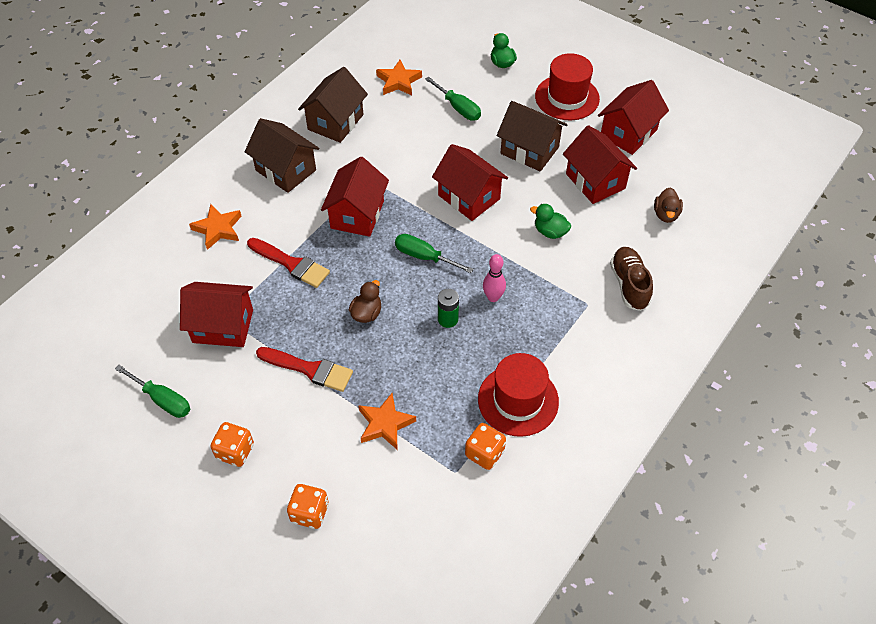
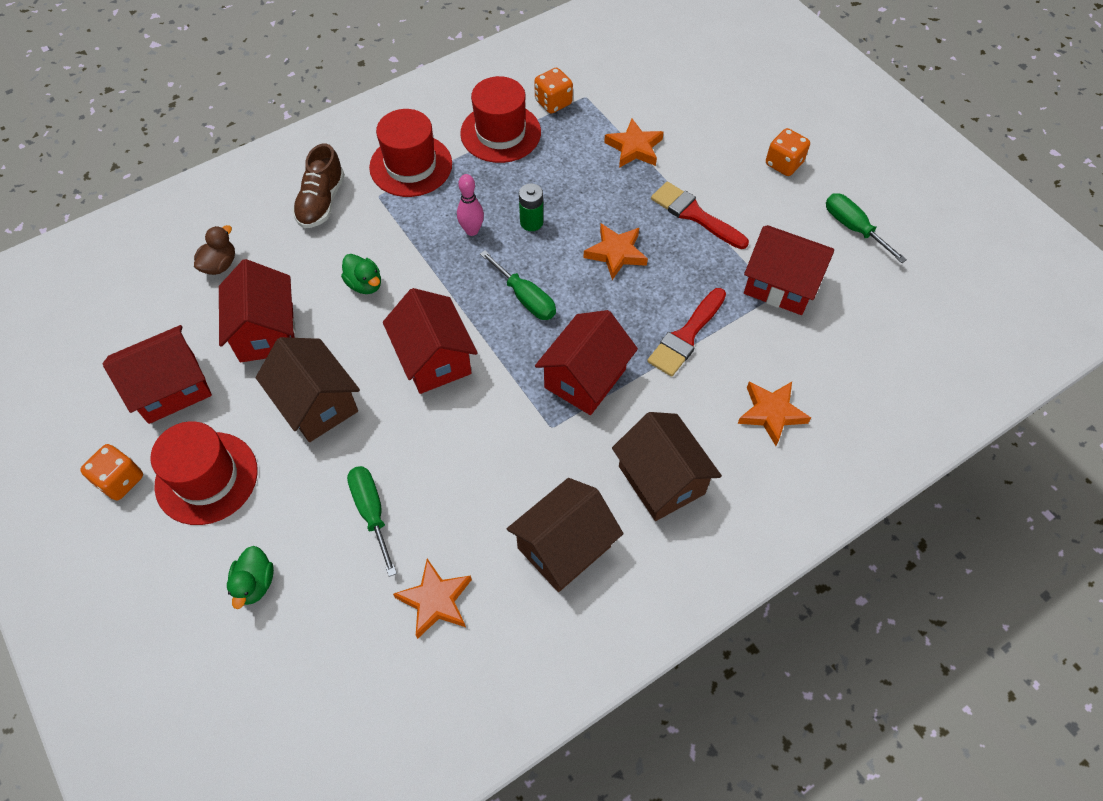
camera: 160 degrees left, 5 degrees up
red brush [247,238,330,288] -> red brush turned 105 degrees counterclockwise [647,288,726,377]
orange dice [287,484,329,529] -> orange dice moved to [80,444,143,501]
brown duck [349,280,381,323] -> orange star [583,224,648,280]
none -> red hat [369,109,452,197]

